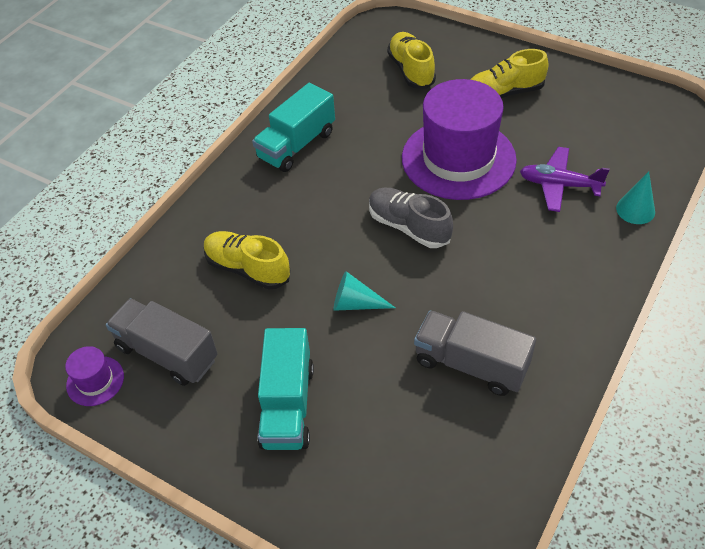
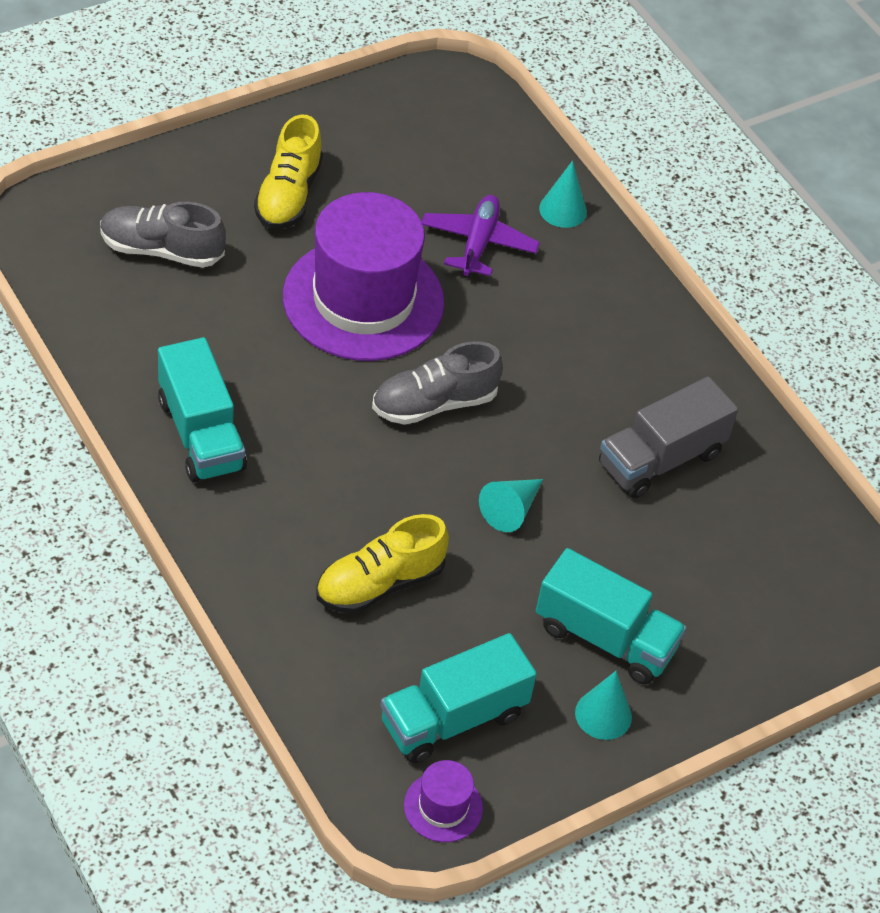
camera: 70 degrees left, 0 degrees up
grey truck [106,298,218,386] -> turquoise truck [380,633,537,764]
yellow shoe [387,32,436,89] -> grey shoe [100,202,226,268]
purple plane [520,147,610,212] -> purple plane turned 150 degrees clockwise [422,195,540,278]
none -> turquoise cone [575,671,632,740]

